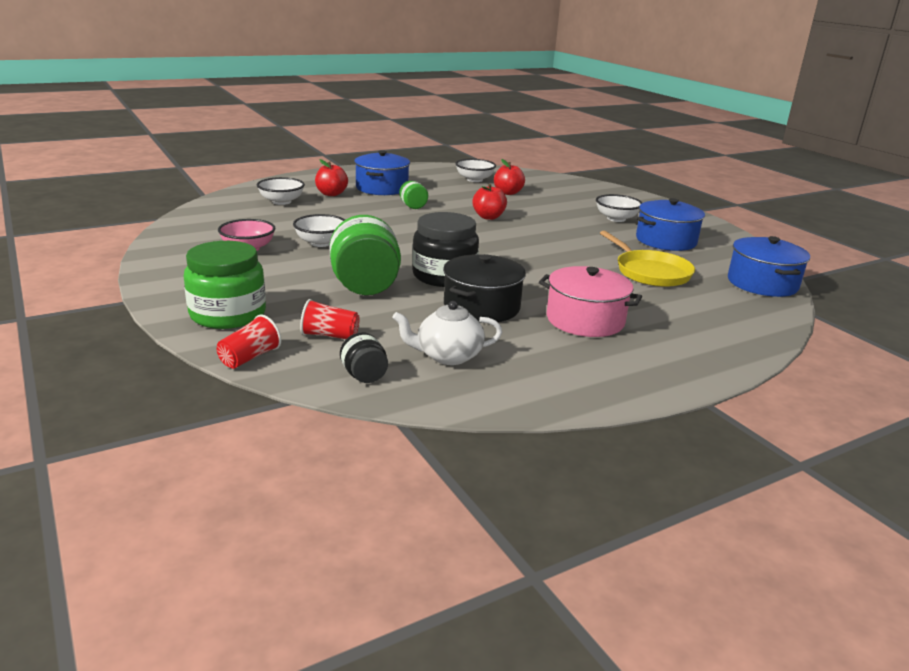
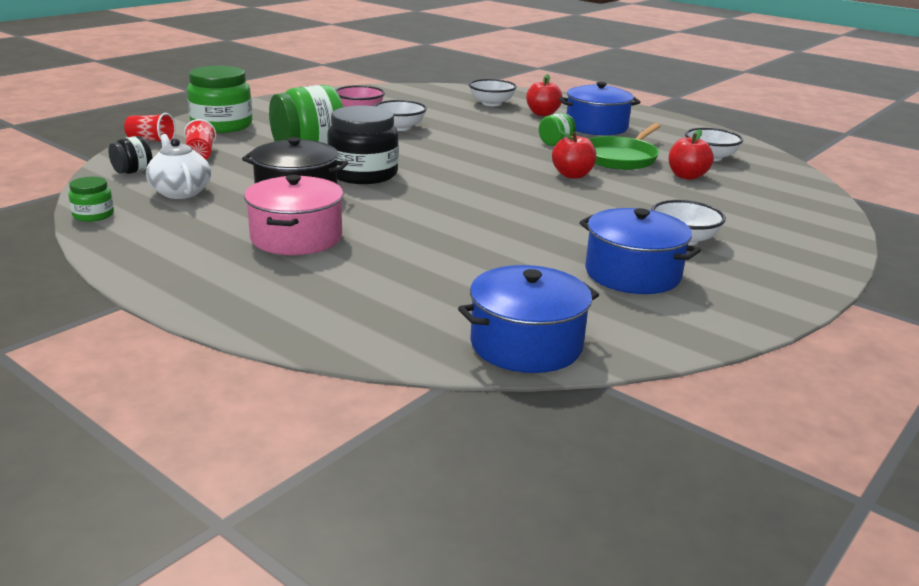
camera: 70 degrees right, 0 degrees up
yellow pan [600,231,695,287] -> none
none -> green jar [68,177,114,222]
none -> green pan [589,123,661,170]

